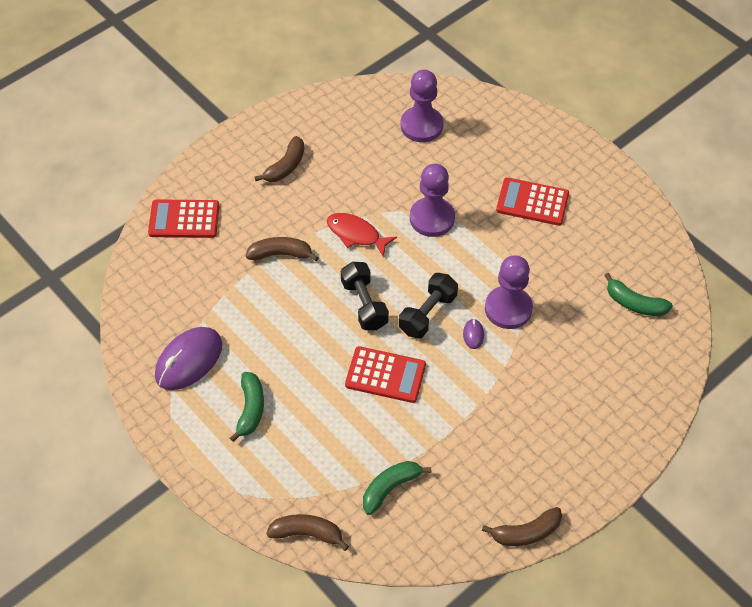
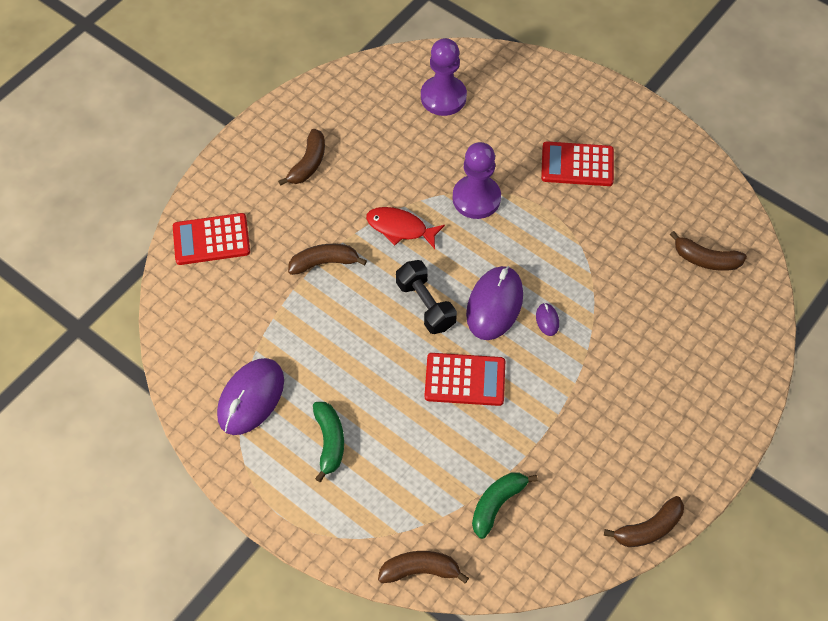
camera: 10 degrees left, 5 degrees up
black dumbbell [399,273,458,339] -> purple mouse [466,266,523,340]
purple pawn [485,255,533,329] -> none
green banana [604,273,673,316] -> brown banana [670,231,747,271]

